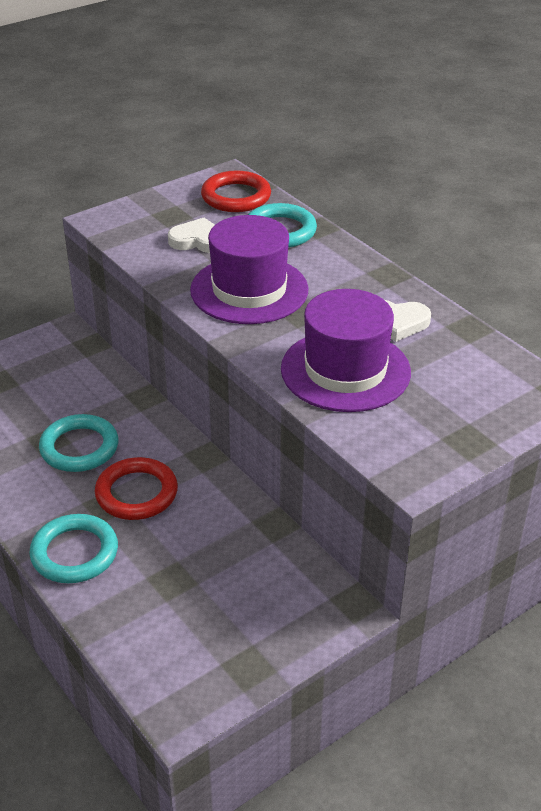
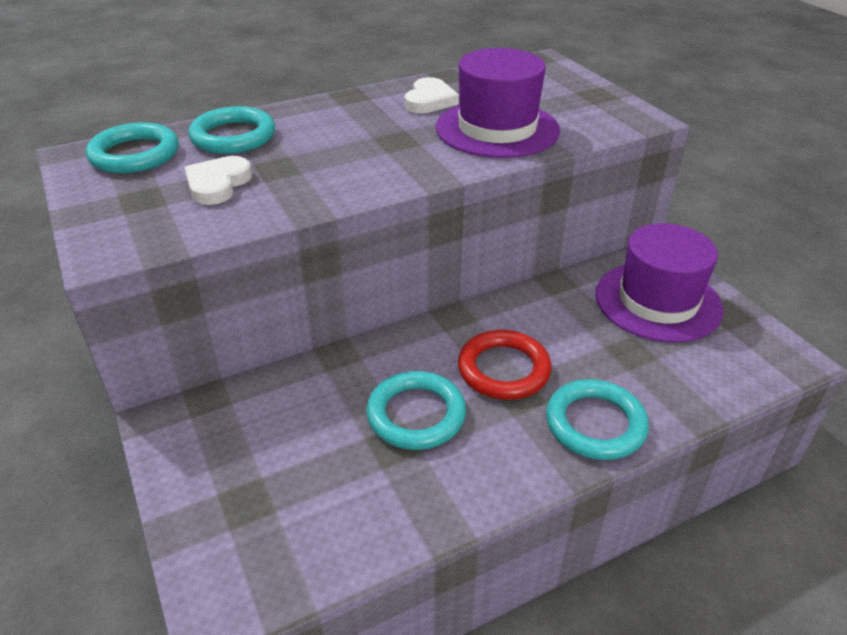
camera: 80 degrees left, 0 degrees up
purple hat [190,215,308,324] -> purple hat moved to [595,223,724,343]
red ring [201,171,271,212] -> turquoise ring [86,123,179,173]

